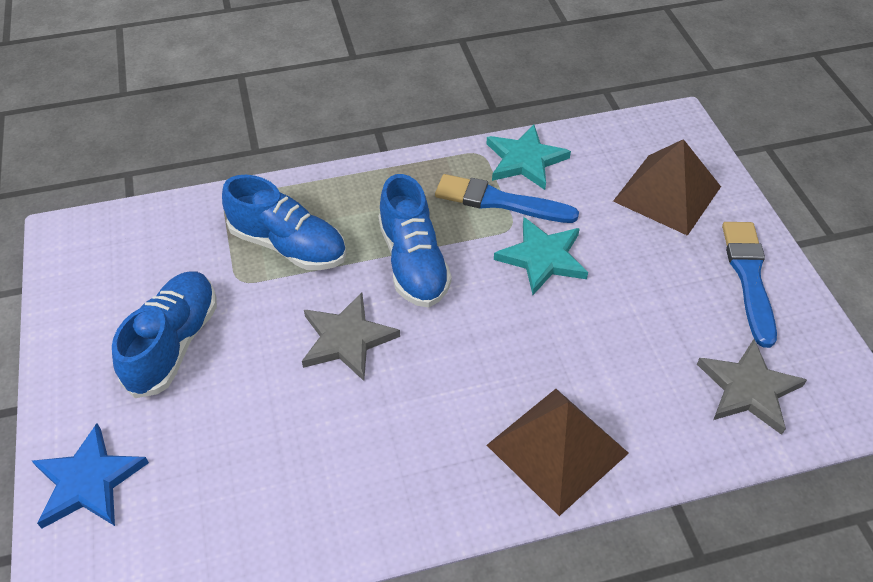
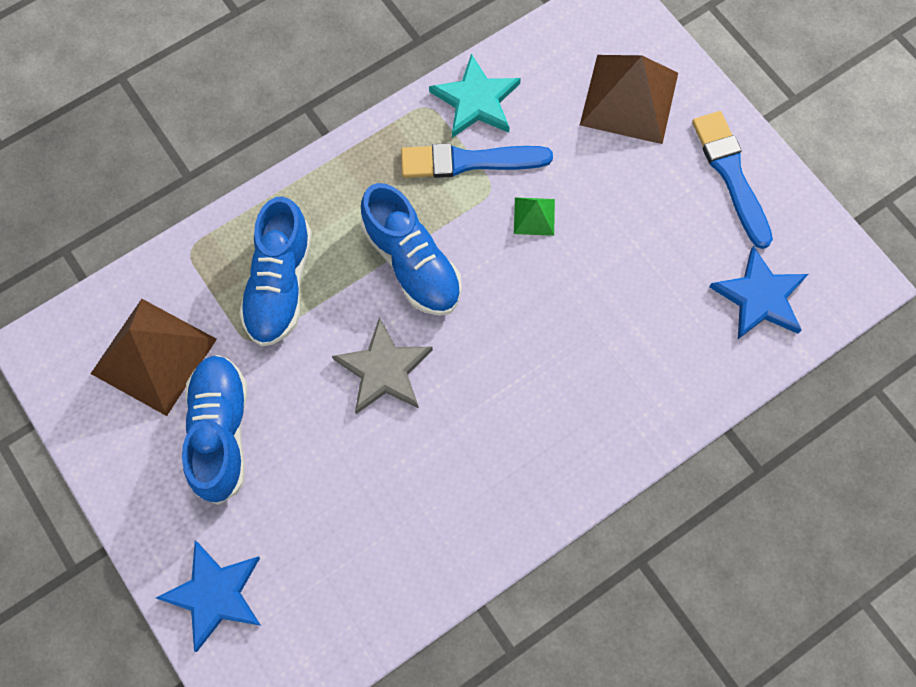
camera: 20 degrees left, 20 degrees up
blue shoe [222,175,346,270] -> blue shoe turned 90 degrees clockwise [239,196,312,347]
brown pyramid [487,389,629,516] -> brown pyramid moved to [90,299,217,416]
turquoise star [494,217,588,295] -> green pyramid [514,197,555,236]
grey star [697,339,807,435] -> blue star [709,246,808,339]

